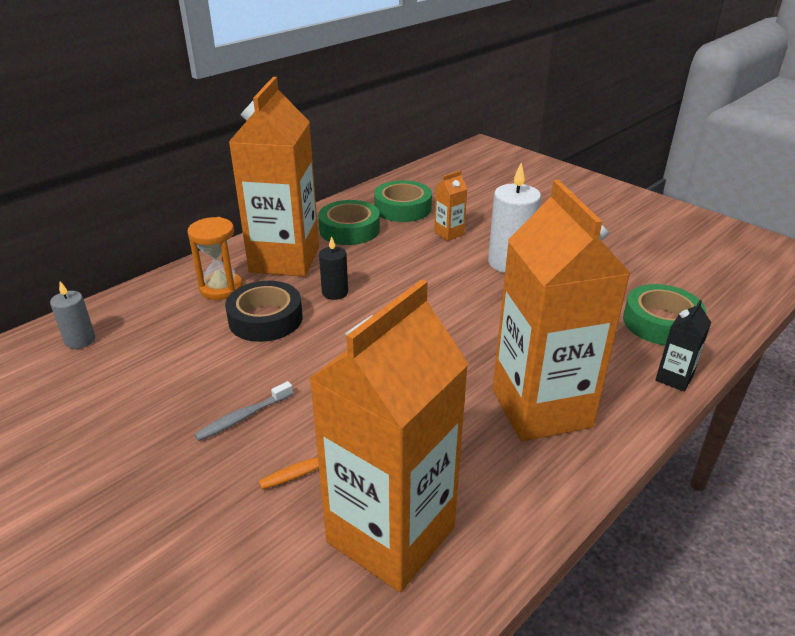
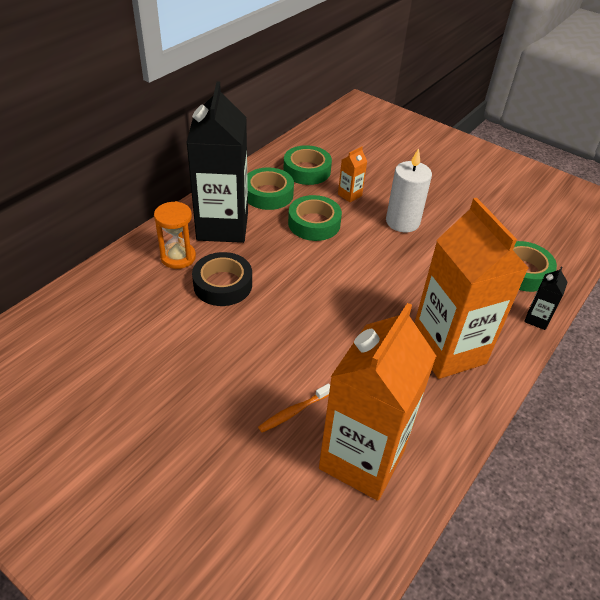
camera: 10 degrees left, 10 degrees up
grey candle [50,281,95,349] -> none
grey toothbrush [194,381,293,441] -> none
orange carton [229,77,319,277] -> black carton [186,82,248,243]
black candle [319,236,348,300] -> none
none -> green tape [288,195,342,241]

